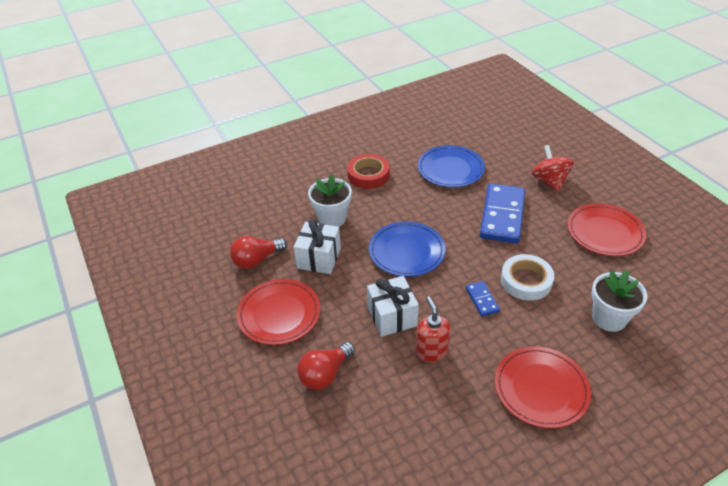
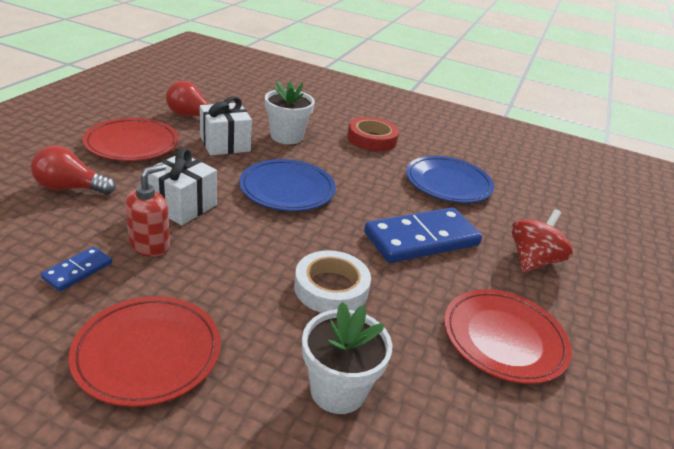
camera: 45 degrees right, 10 degrees down
blue domino [466,281,500,317] -> blue domino moved to [41,247,112,291]

